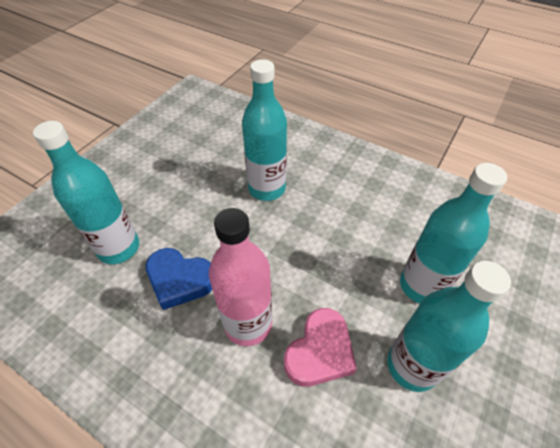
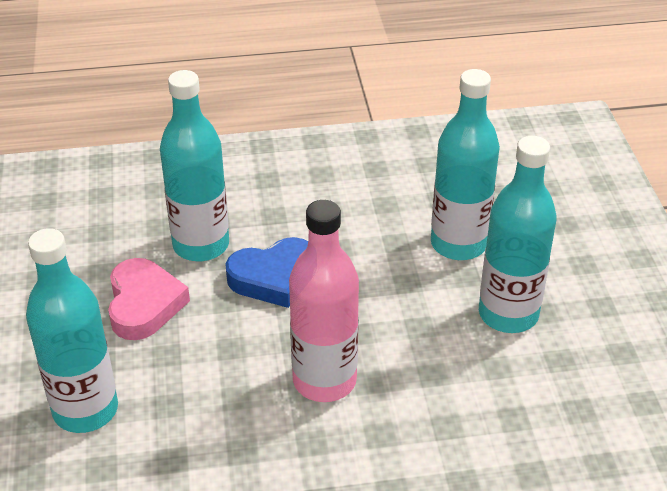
camera: 40 degrees left, 10 degrees down
blue heart [145,248,212,310] -> blue heart moved to [225,237,308,308]
pink heart [284,308,357,387] -> pink heart moved to [108,258,190,340]

